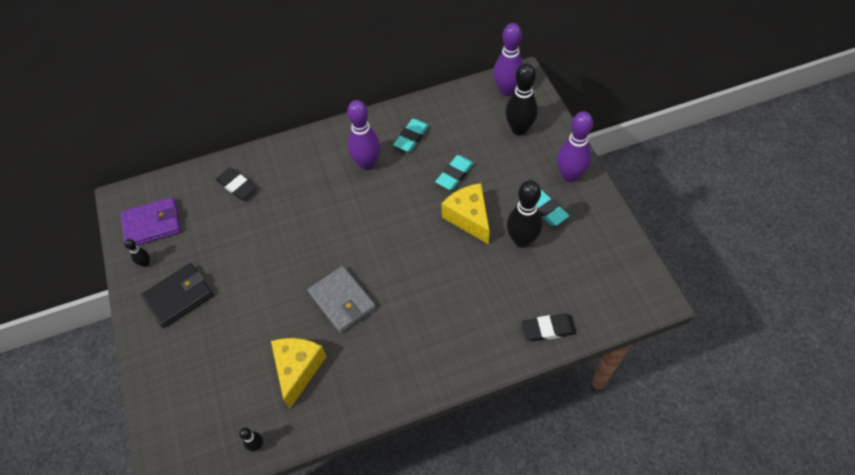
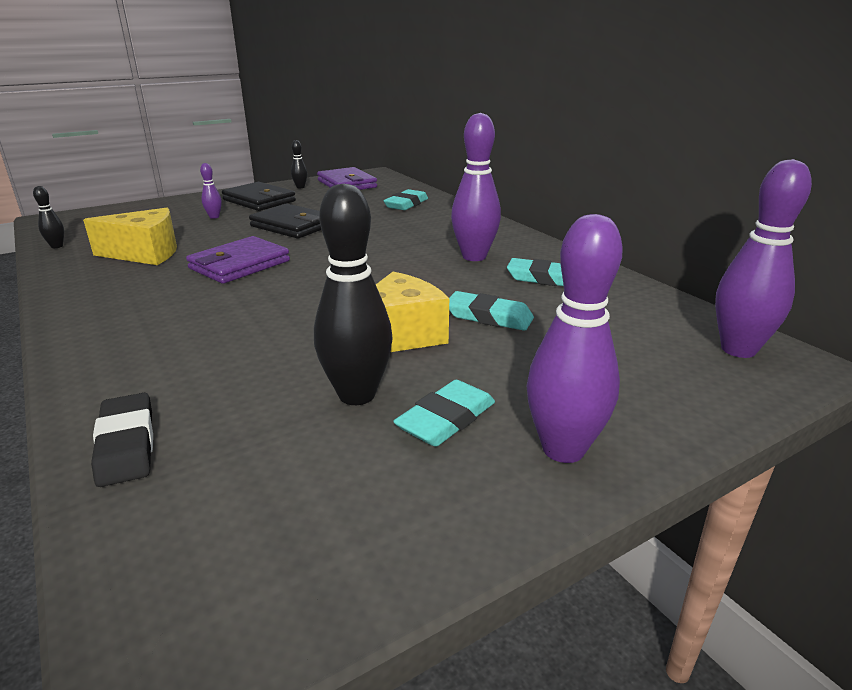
camera: 75 degrees right, 30 degrees down
black eraser [216,168,256,200] -> turquoise eraser [384,189,428,210]
grey wallet [308,266,376,333] -> purple wallet [186,236,290,284]
black bowling pin [505,63,538,136] -> none
none -> purple bowling pin [200,163,222,219]
none -> black wallet [249,204,321,238]

